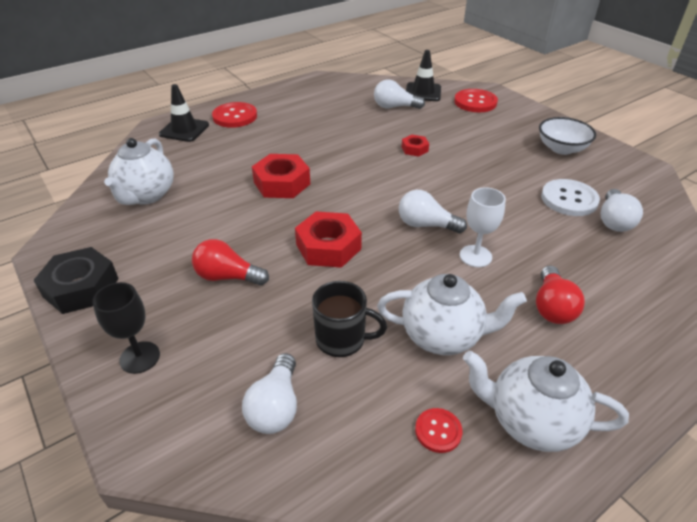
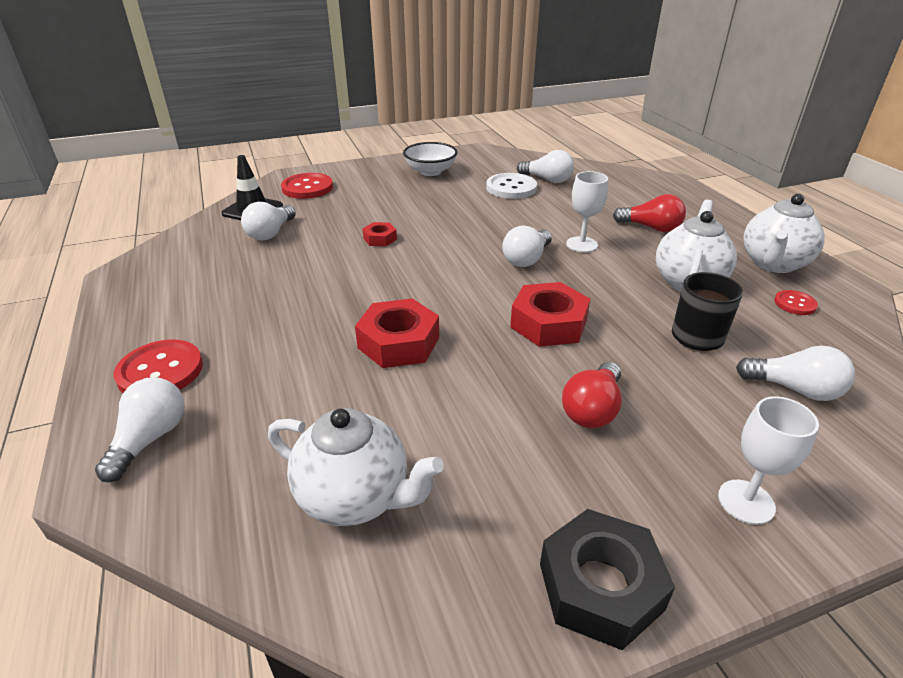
camera: 75 degrees left, 5 degrees down
black goblet [92,282,160,374] -> white goblet [718,396,819,525]
black traffic cone [159,84,209,142] -> white light bulb [95,377,185,482]

